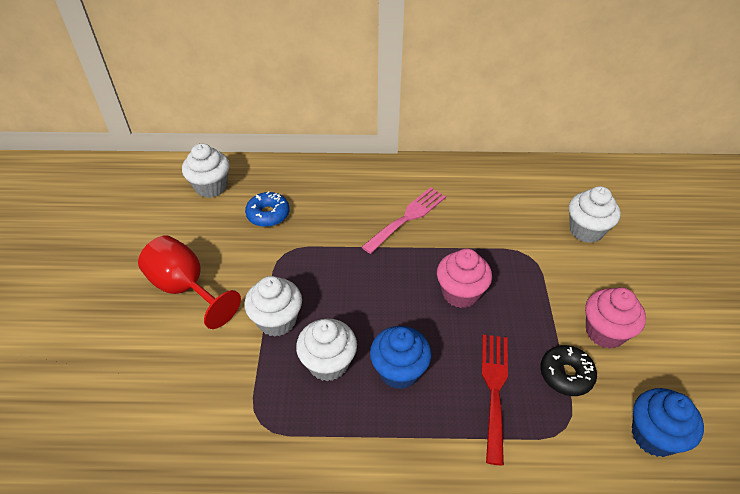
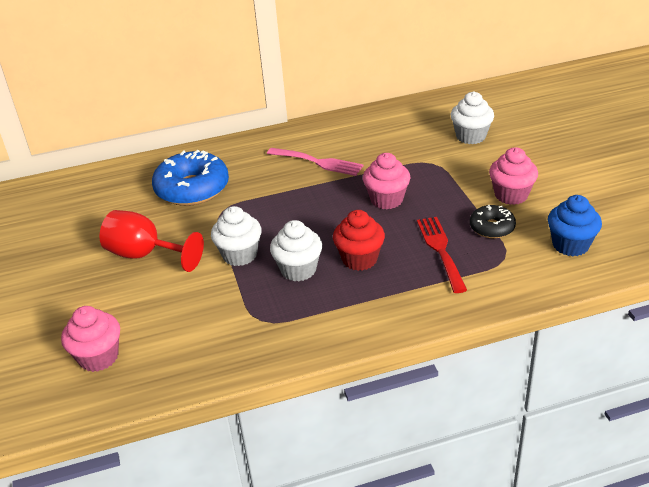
camera: 15 degrees left, 10 degrees down
white cupcake [182,143,230,198] -> none
blue donut [245,191,289,227] -> blue donut [152,150,229,206], size x1.85
pink fork [362,187,446,254] -> pink fork turned 90 degrees clockwise [267,148,363,176]
blue cupcake [370,326,431,389] -> red cupcake [333,210,385,271]
none -> pink cupcake [61,306,120,372]

